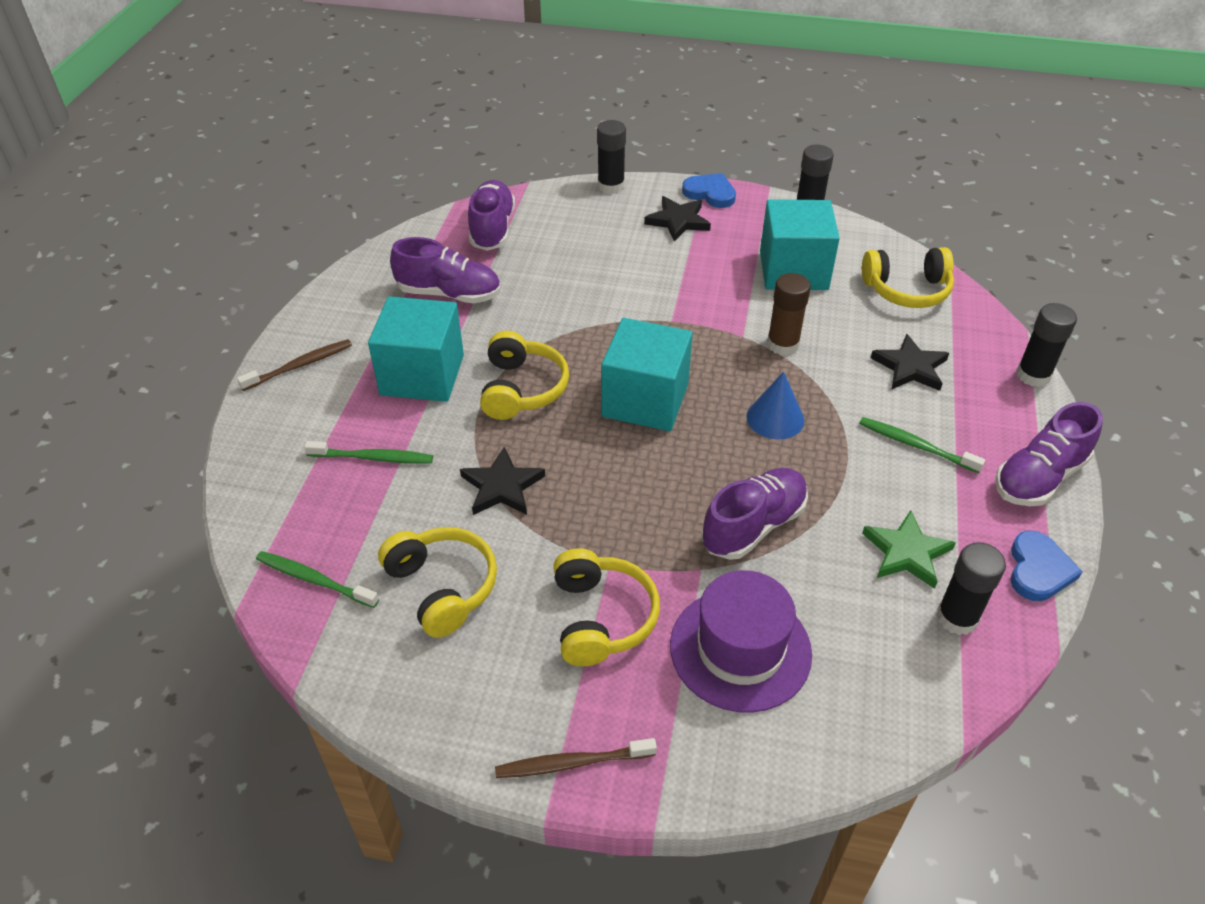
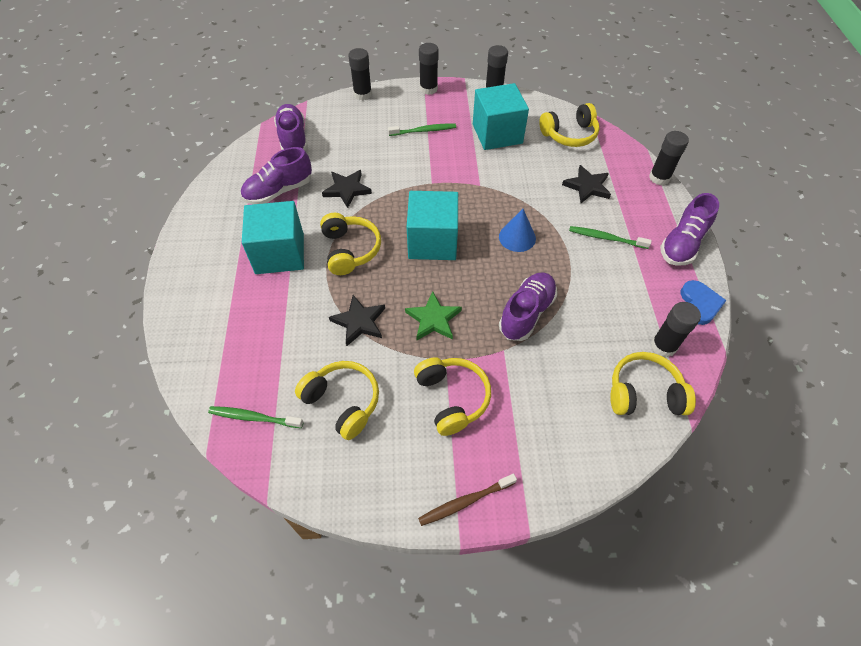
camera: 15 degrees left, 10 degrees up
brown toothbrush [237,339,352,391] -> none
green toothbrush [304,441,433,464] -> green toothbrush moved to [388,124,456,136]
purple shoe [390,237,500,304] -> purple shoe turned 150 degrees clockwise [241,147,312,204]
black star [644,196,711,242] -> black star moved to [322,170,372,208]
purple hat [670,570,812,713] -> none
blue heart [682,173,736,208] -> black glue stick [419,43,439,95]
brown glue stick [767,273,811,356] -> none
green star [862,510,956,589] -> green star moved to [405,291,462,340]
none -> yellow headphones [610,352,696,415]

